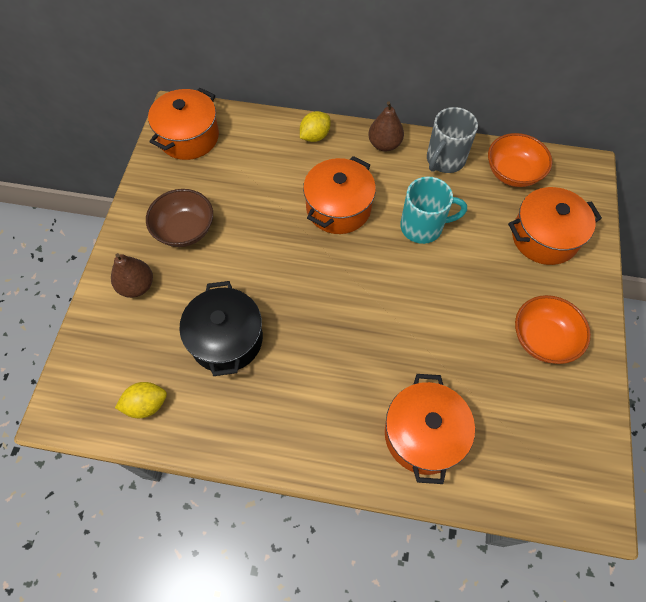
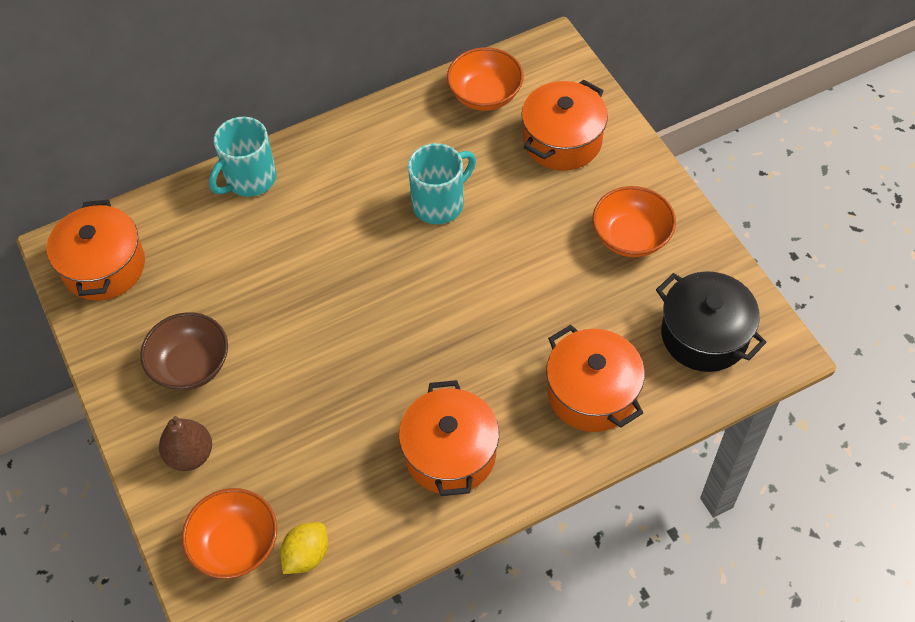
camera: 35 degrees left, 5 degrees down
black pot [179,281,263,376] -> black pot moved to [656,271,767,372]
yellow lemon [300,111,330,142] -> turquoise mug [209,117,276,197]
orange pot [303,156,376,234] -> orange pot moved to [399,380,499,496]
brown pear [368,101,404,152] -> none
grey mug [427,107,478,173] -> none
none -> orange bowl [182,488,277,579]

